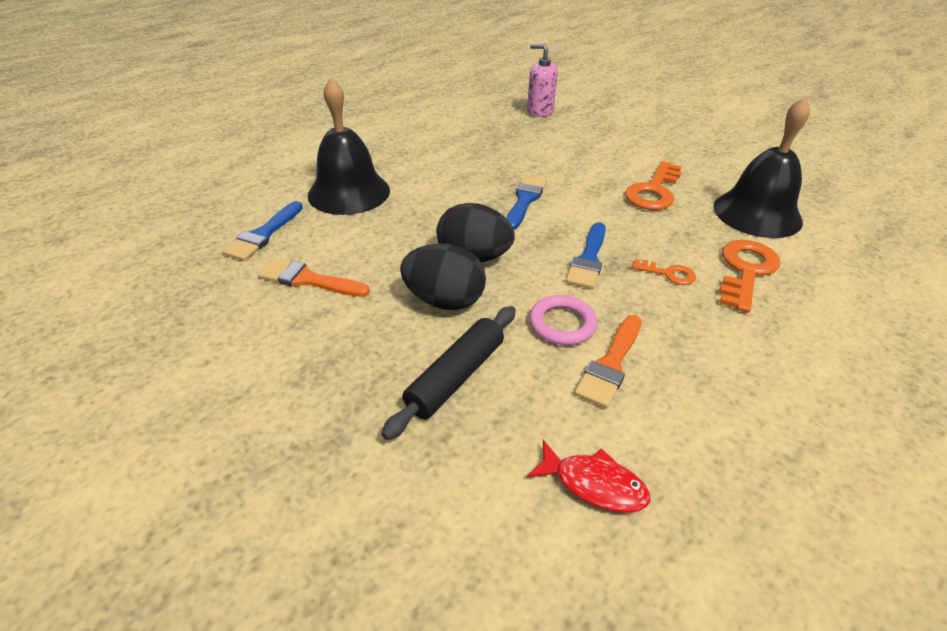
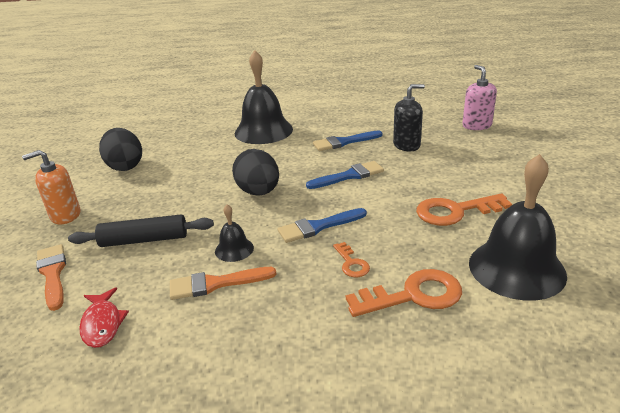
camera: 50 degrees right, 10 degrees down
blue brush [222,201,303,261] -> blue brush moved to [313,130,382,151]
orange brush [258,258,370,297] -> orange brush moved to [36,244,66,311]
black egg [400,243,486,310] -> black egg moved to [99,128,142,171]
pink ring [529,295,597,345] -> black bell [215,204,254,262]
none -> orange soap dispenser [22,150,81,224]
none -> black soap dispenser [393,84,425,151]

